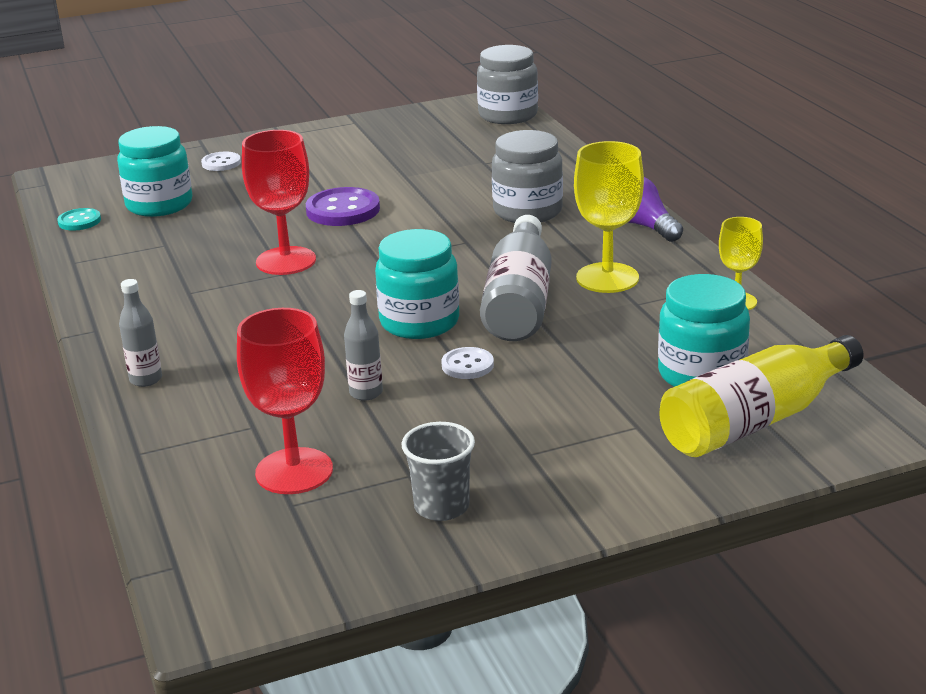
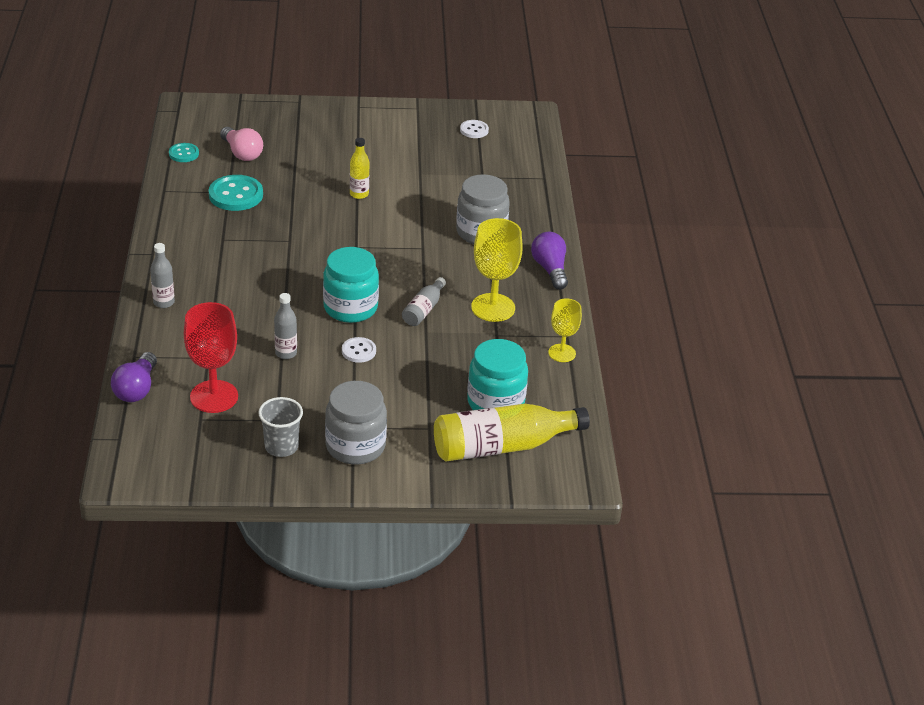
camera: 15 degrees right, 10 degrees up
turquoise jar [117,126,192,217] -> pink light bulb [220,127,263,161]
white button [201,152,241,171] -> white button moved to [460,120,489,138]
red goblet [242,130,316,275] -> none
purple button [306,187,380,226] -> yellow bottle [350,138,369,199]
grey jar [477,45,538,124] -> grey jar moved to [325,381,387,464]
grey bottle [480,215,552,341] -> grey bottle [402,277,446,326], size x0.50
none -> purple light bulb [111,352,157,402]
none -> turquoise button [209,175,263,211]

